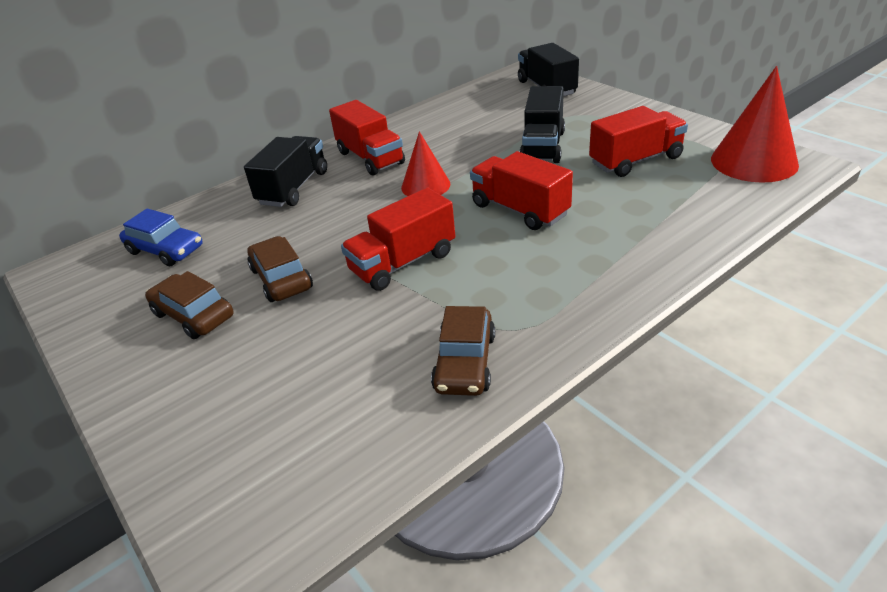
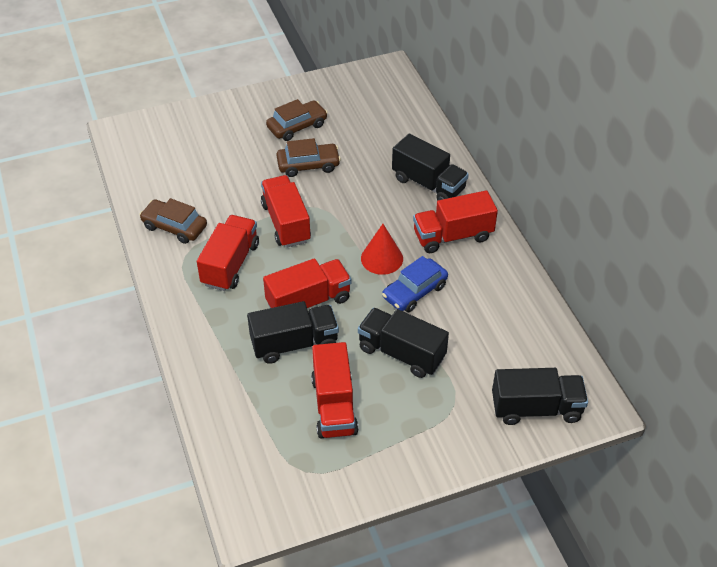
camera: 105 degrees right, 10 degrees up
blue car [119,208,202,266] -> blue car moved to [382,256,448,312]
red cone [711,66,799,183] -> none
none -> red truck [197,215,259,291]
none -> black truck [247,301,339,364]

